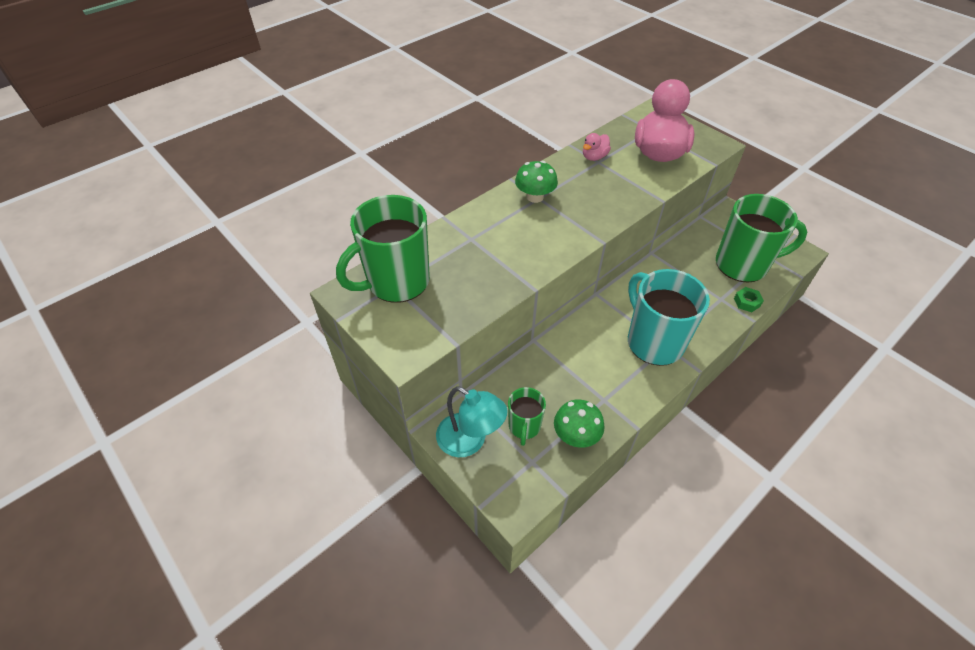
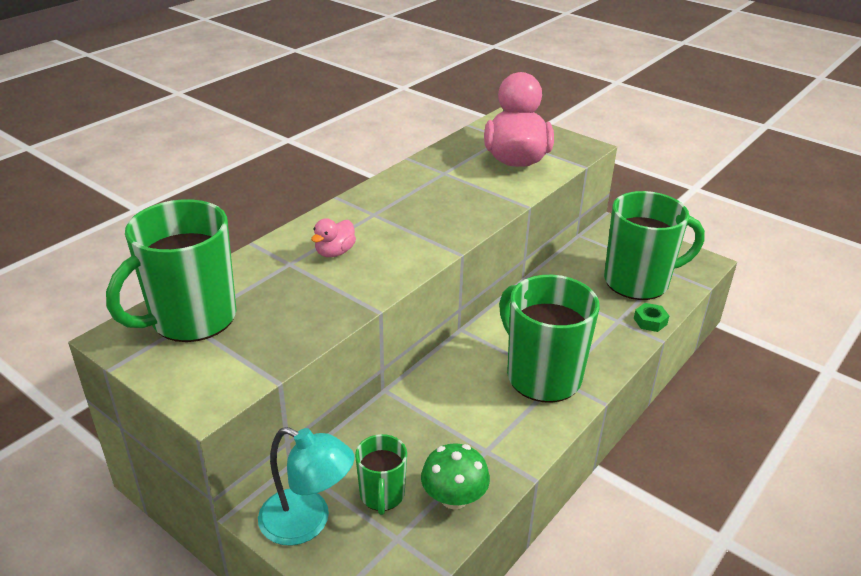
camera: 10 degrees left, 15 degrees down
green mushroom [515,161,558,203] -> none
pink duck [583,133,611,161] -> pink duck moved to [311,218,356,257]
turquoise mug [628,269,710,366] -> green mug [499,275,599,403]

